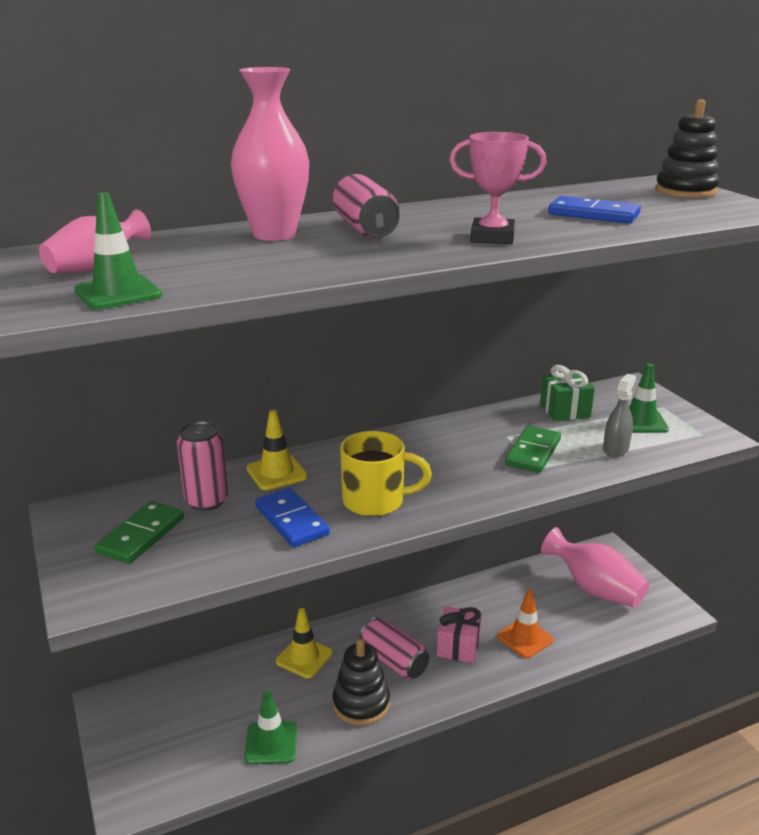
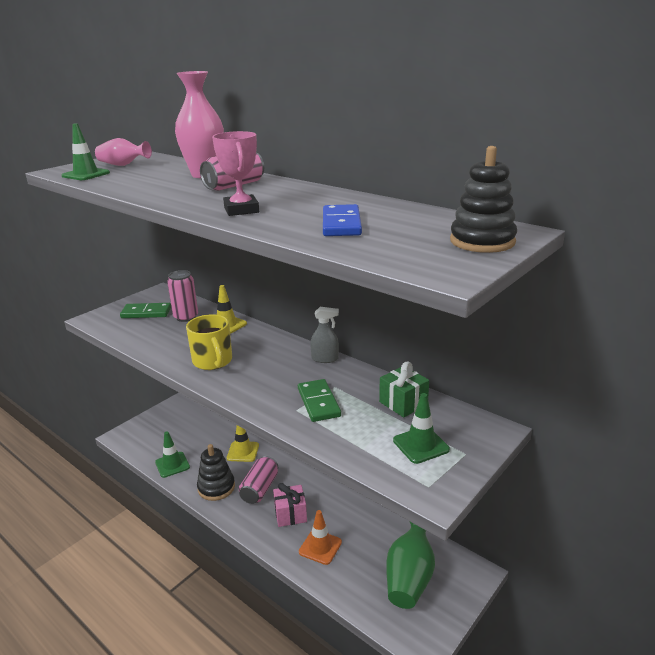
camera: 65 degrees right, 0 degrees up
blue domino [255,488,330,547] -> none
green domino [505,426,561,473] -> green domino turned 75 degrees clockwise [298,379,341,422]
pink vase [541,527,649,608] -> green vase [386,521,435,609]
grey spray bottle [603,374,636,457] -> grey spray bottle moved to [310,307,339,363]

